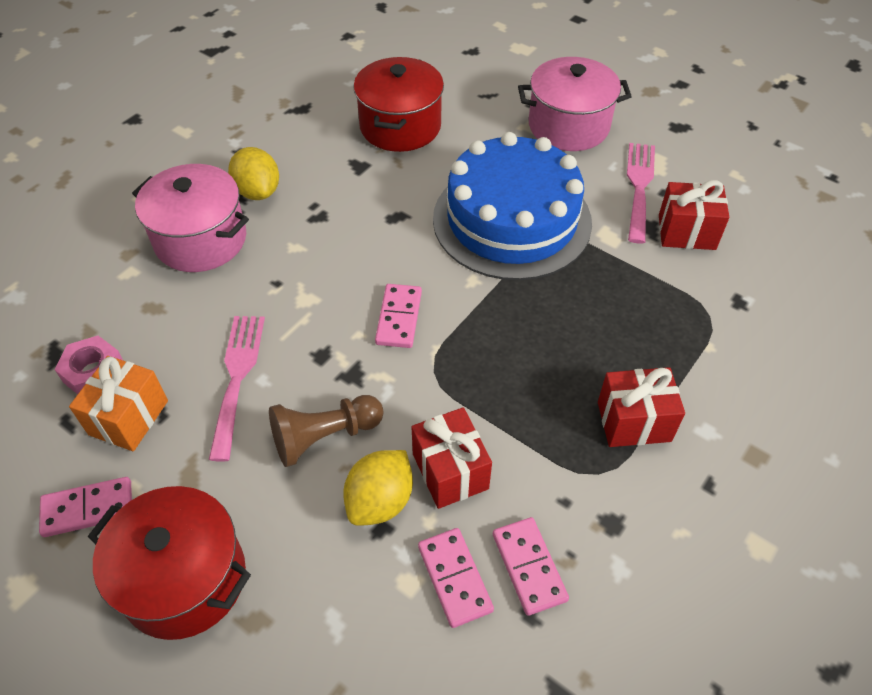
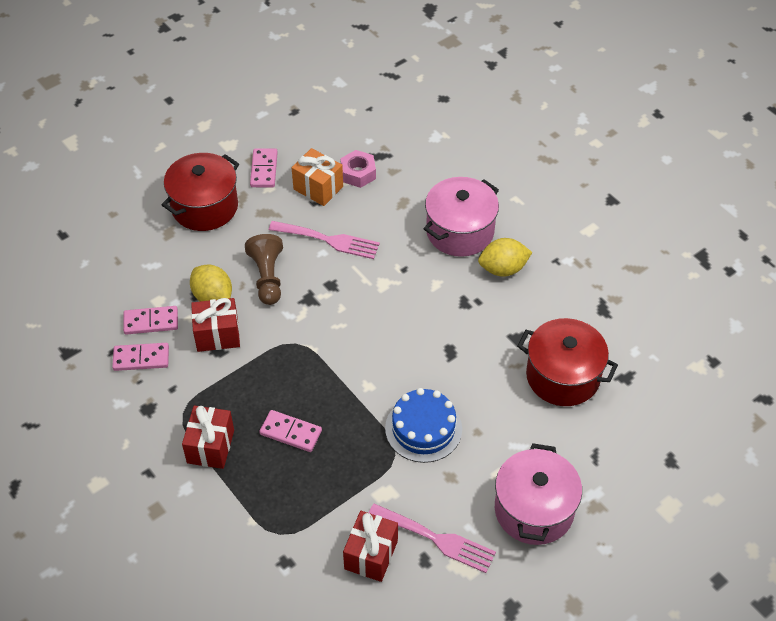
camera: 105 degrees right, 0 degrees up
pink domino [375,284,422,348] -> pink domino moved to [259,410,322,452]
blue cake [433,132,592,280] -> blue cake [385,388,462,463], size x0.57

